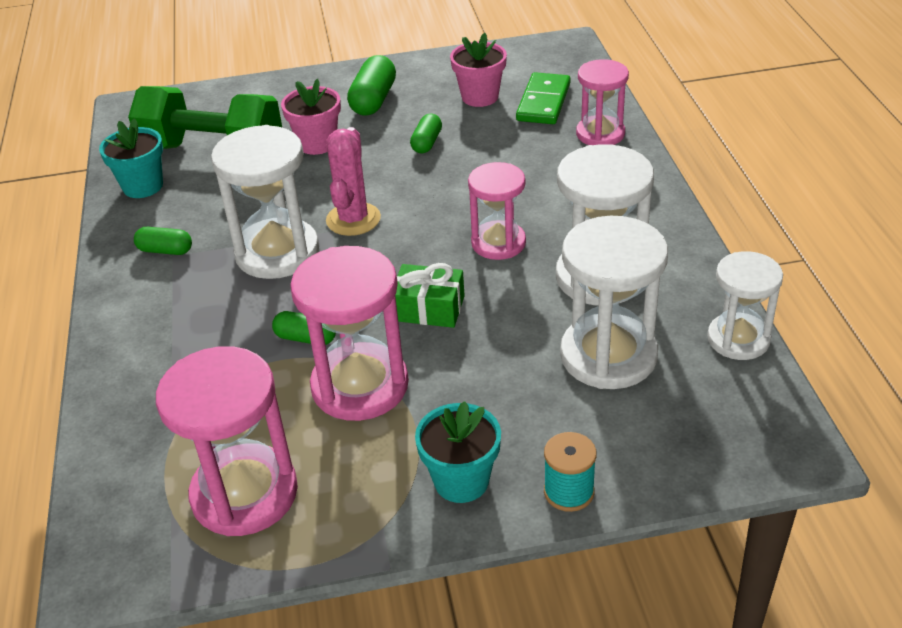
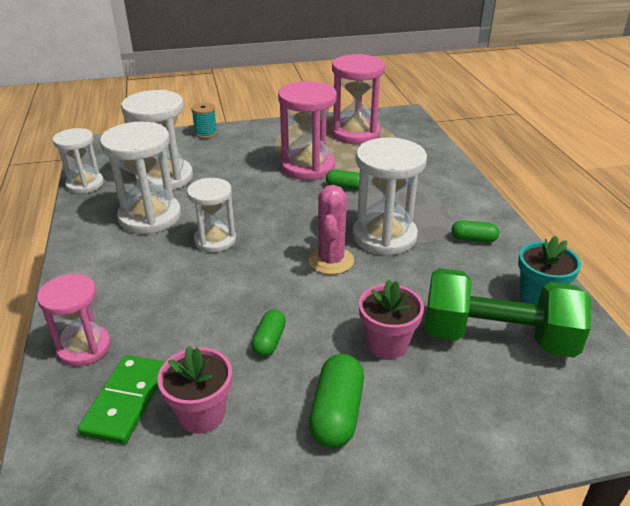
camera: 175 degrees right, 5 degrees down
green gift [395,263,465,328] -> none
turquoise flower pot [415,401,501,503] -> none
pink hourglass [468,162,526,260] -> white hourglass [187,178,236,252]

